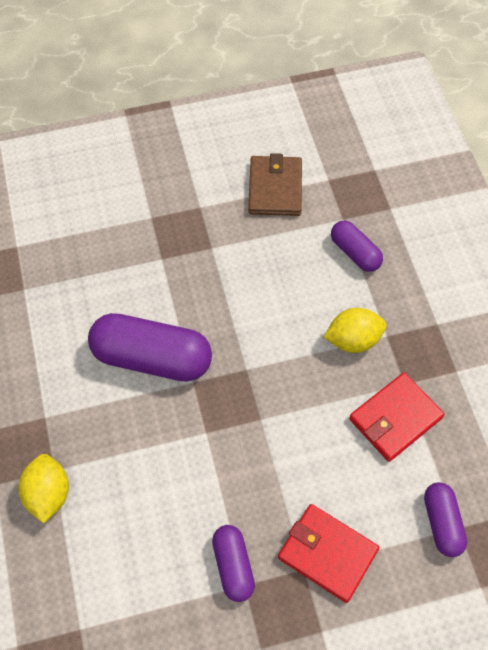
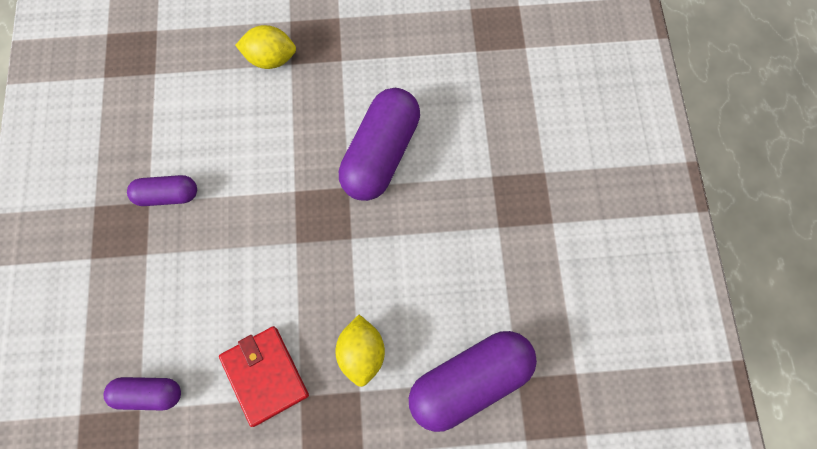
camera: 100 degrees right, 10 degrees up
brown wallet [248,153,302,216] -> none
red wallet [278,504,379,603] -> none
purple capsule [331,221,383,272] -> purple capsule [409,331,537,432], size x1.83

